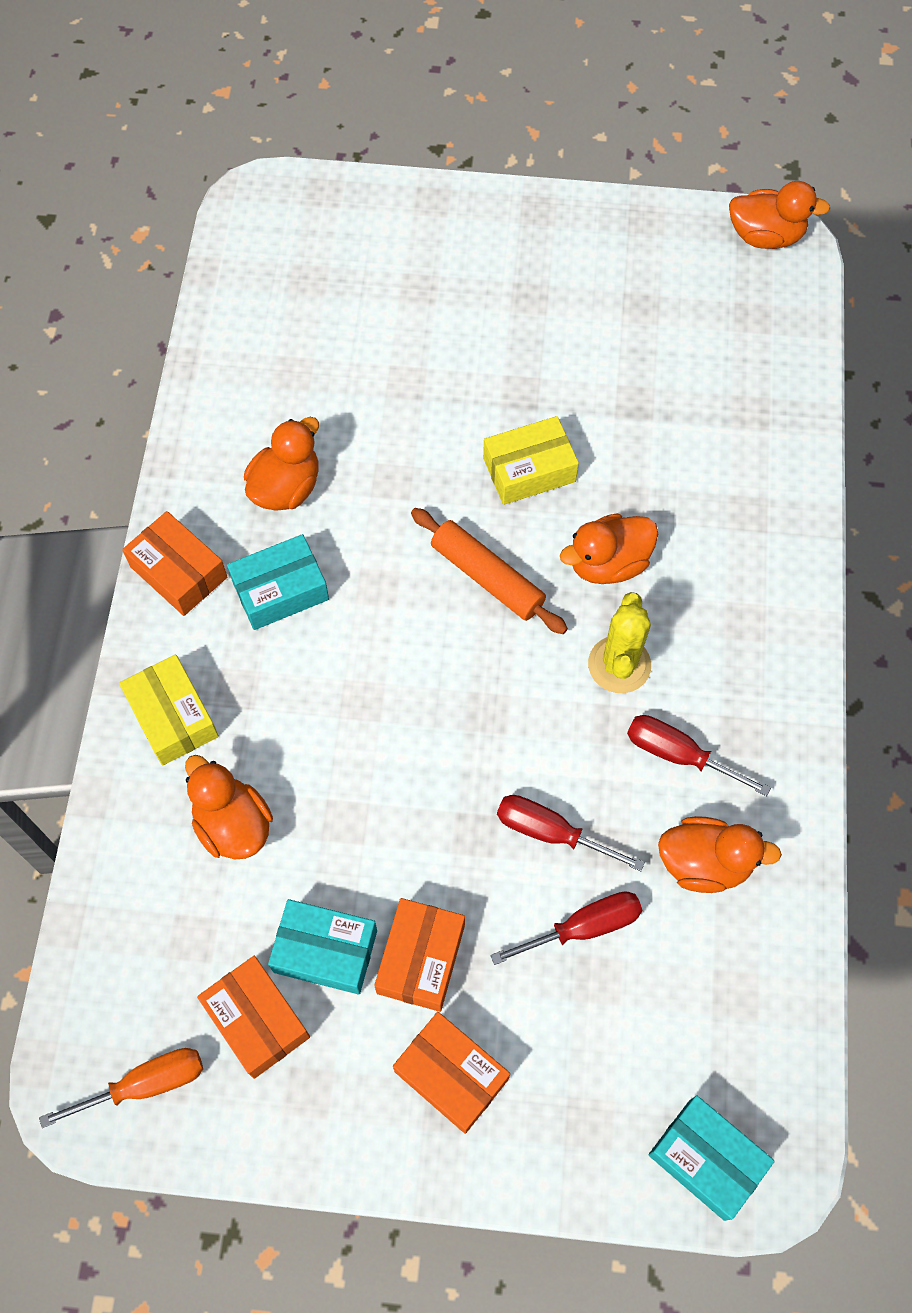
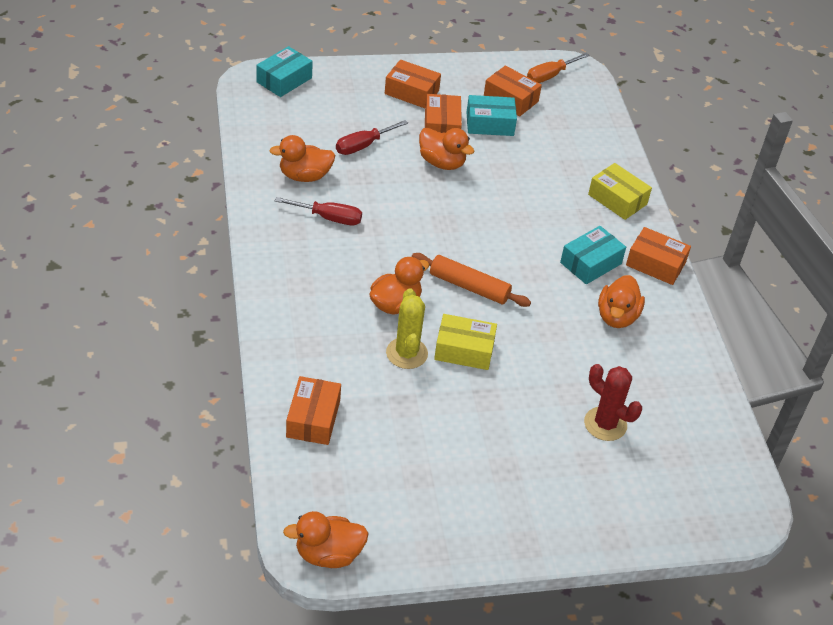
camera: 160 degrees right, 20 degrees down
orange duck [185,755,273,859] -> orange duck moved to [419,128,474,170]
yellow box [483,416,579,505] -> yellow box turned 45 degrees clockwise [434,314,497,370]
red screwdriver [497,795,645,871] -> none
yellow cactus [588,592,651,693] -> yellow cactus moved to [386,288,428,369]
turquoise box [649,1095,775,1221] -> turquoise box turned 75 degrees counterclockwise [256,46,313,97]
none -> orange box [286,376,341,445]
none -> red cactus [584,364,642,441]

